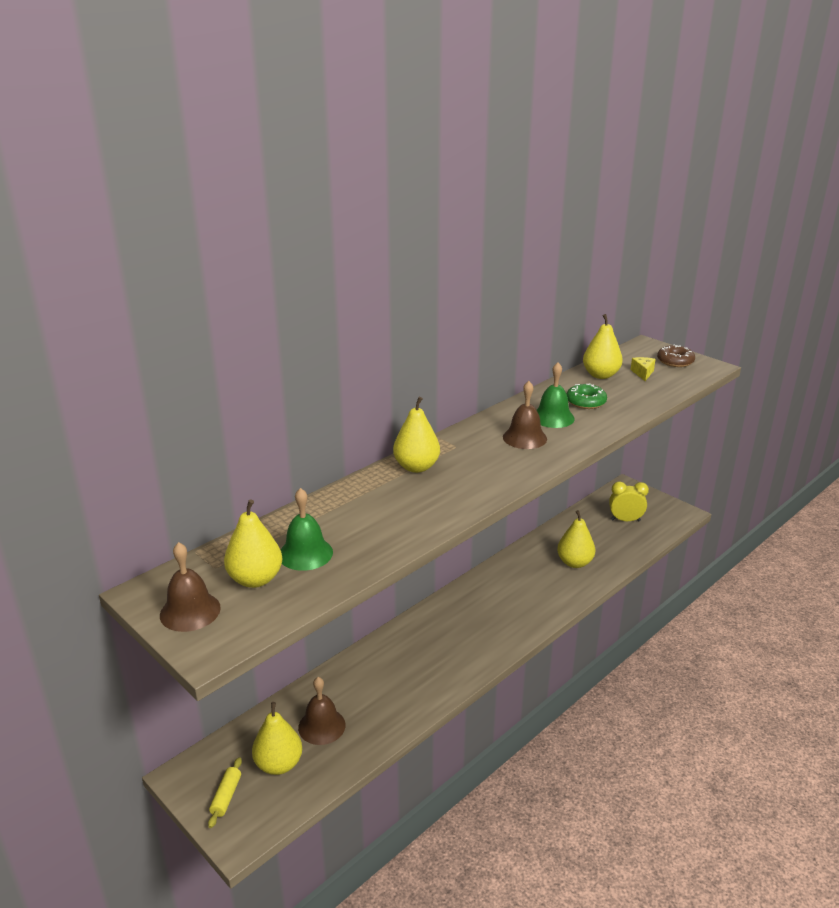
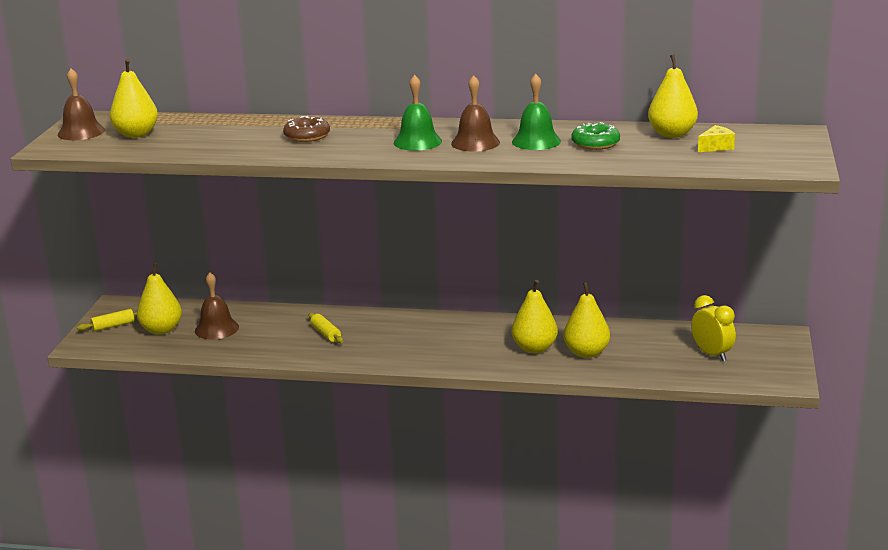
camera: 55 degrees right, 5 degrees down
green bell [281,488,333,571] -> green bell moved to [394,75,442,151]
yellow pear [393,397,440,473] -> yellow pear moved to [512,280,558,353]
brown donut [657,344,695,367] -> brown donut moved to [283,116,330,142]
none -> yellow rolling pin [309,313,343,343]

